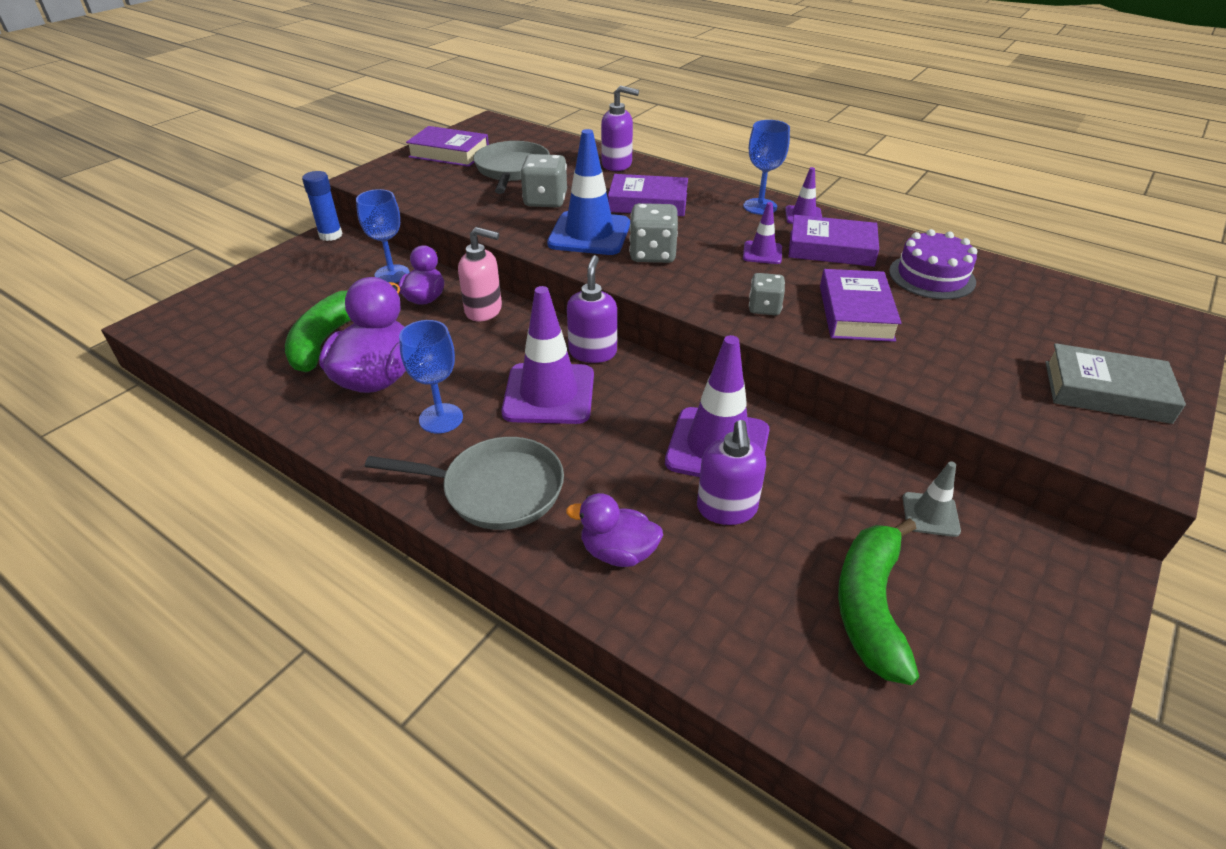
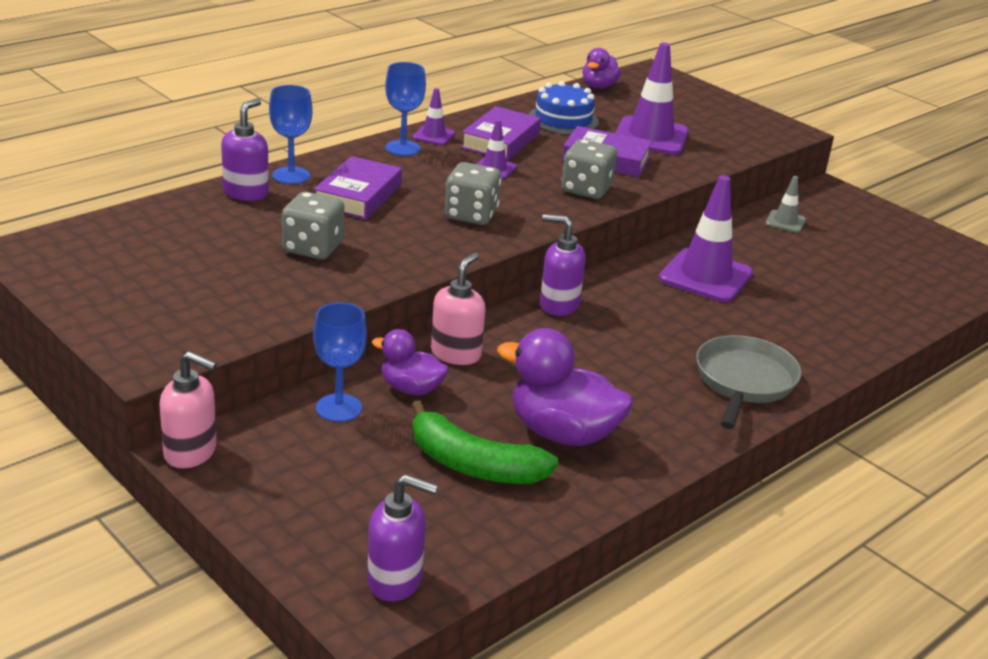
camera: 80 degrees left, 10 degrees down
blue glue stick [302,171,342,241] -> pink soap dispenser [159,351,217,468]
blue goblet [399,320,463,434] -> blue goblet moved to [269,85,312,184]
purple book [406,126,489,167] -> none
grey pan [473,141,550,194] -> none
purple traffic cone [501,286,594,424] -> purple traffic cone moved to [615,43,688,155]
blue traffic cone [547,129,630,255] -> none
purple duck [566,493,663,567] -> purple duck moved to [583,48,621,89]
purple soap dispenser [697,420,766,525] -> purple soap dispenser moved to [367,474,438,602]
grey dice [749,273,785,315] -> grey dice [561,139,617,199], size x1.57
green banana [838,518,919,685] -> none
purple cake [889,229,977,299] -> blue cake [529,81,599,134]
grey book [1045,343,1186,424] -> none

